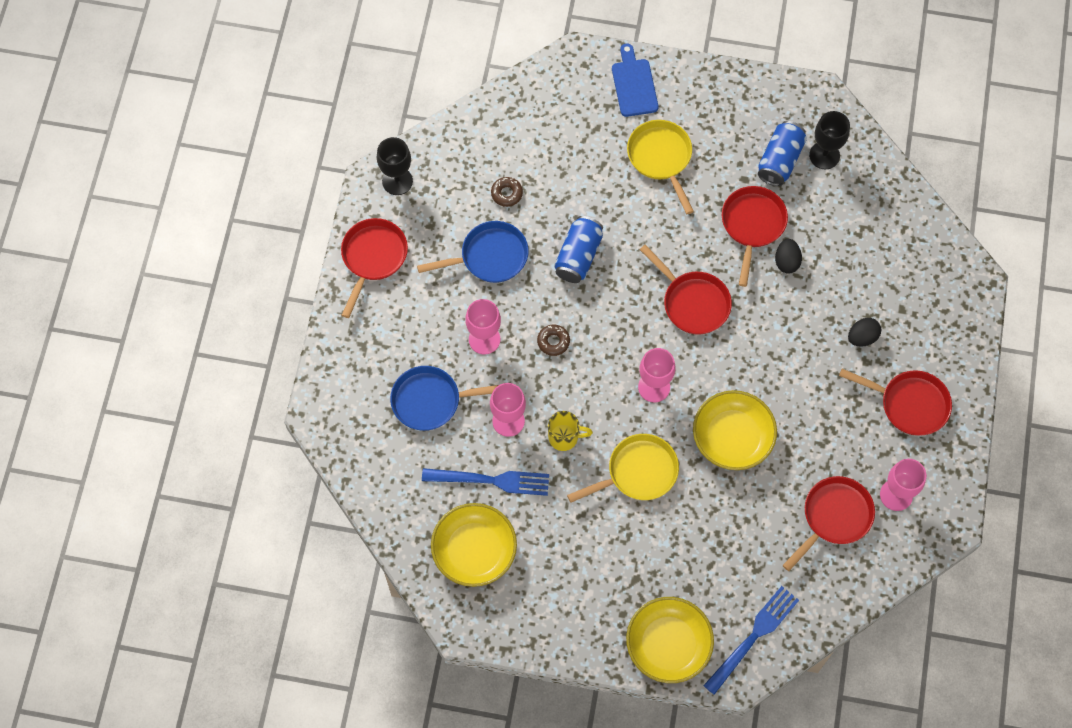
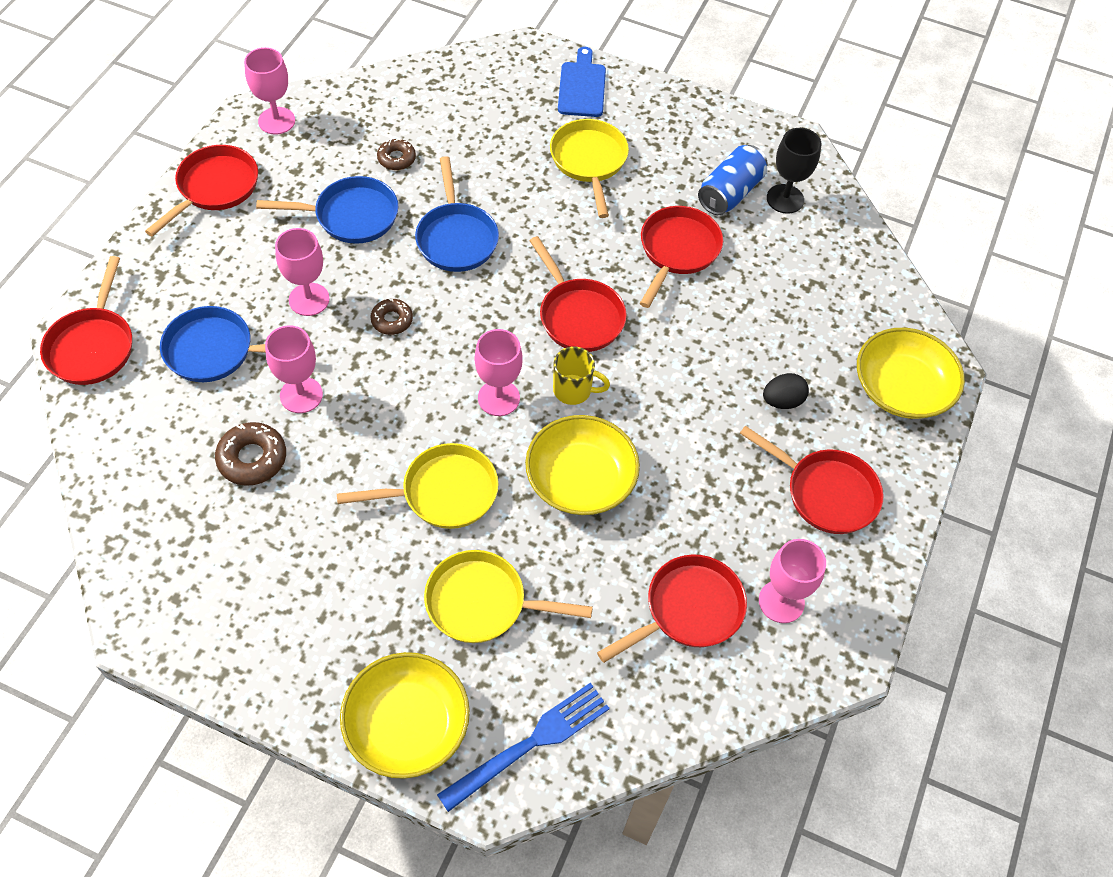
camera: 10 degrees right, 10 degrees down
black goblet [377,137,413,195] -> pink goblet [244,47,295,135]
blue fork [422,468,549,496] -> brown donut [215,422,286,486]
yellow bowl [431,503,517,587] -> yellow bowl moved to [857,328,965,419]
yellow mug [548,411,593,451] -> yellow mug moved to [553,347,610,405]
blue can [554,216,603,283] -> blue pan [415,156,499,272]
black egg [775,239,802,274] -> none
none -> red pan [40,256,132,385]
none -> yellow pan [424,550,593,643]

